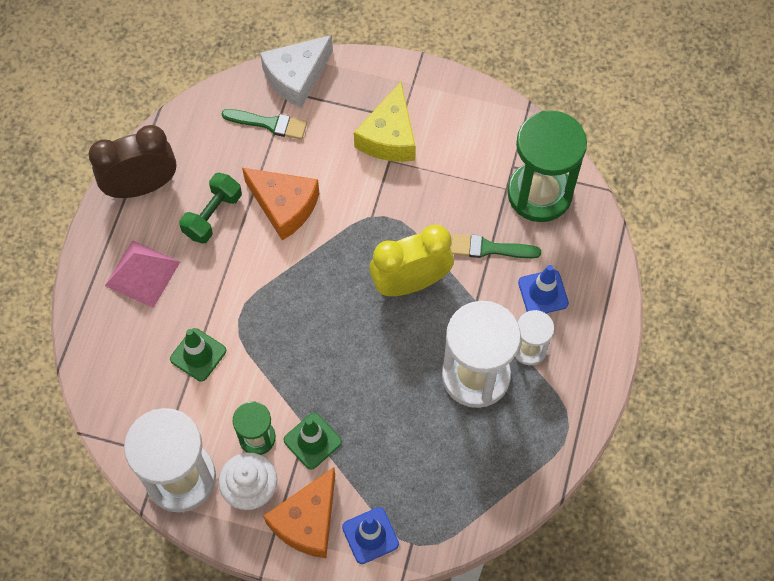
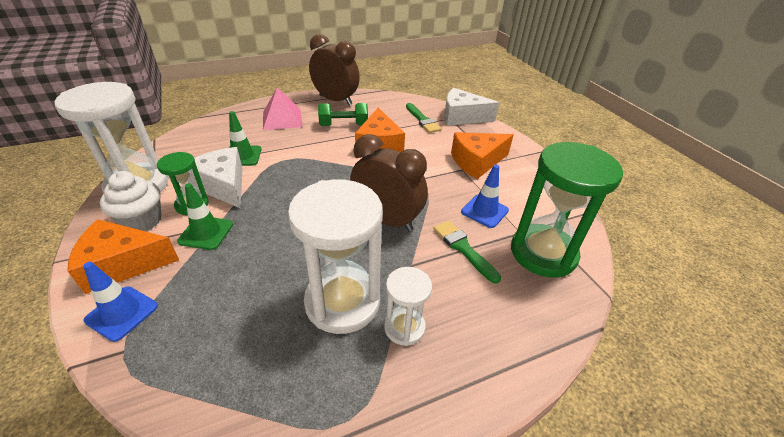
camera: 50 degrees right, 25 degrees down
yellow cheese [354,82,415,162] -> orange cheese [451,132,513,179]
yellow clock [369,225,454,296] -> brown clock [350,134,428,232]
blue traffic cone [518,265,569,313] -> blue traffic cone moved to [461,164,509,228]
none -> white cheese [187,147,243,208]

